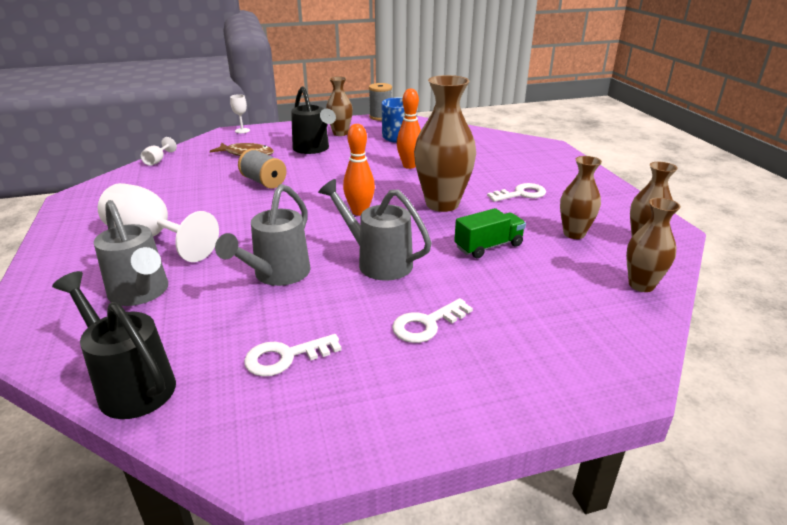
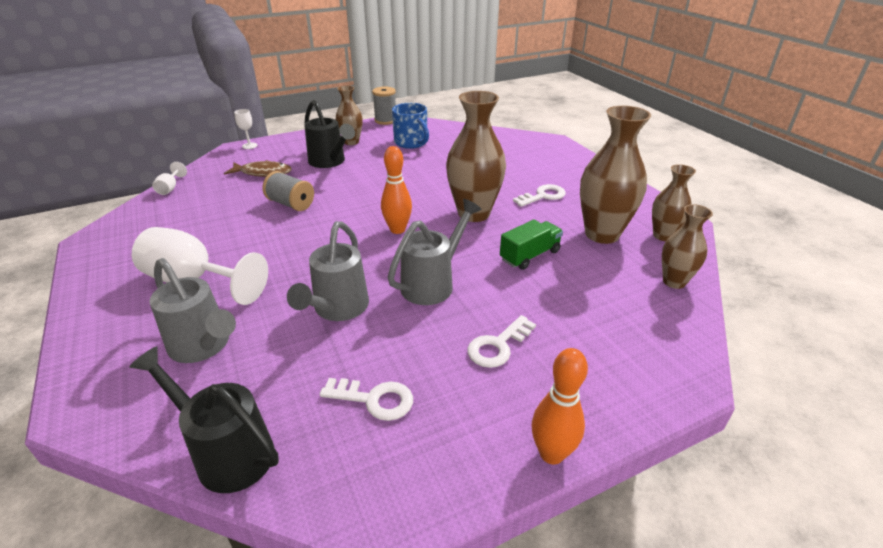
camera: 10 degrees left, 5 degrees up
white key [244,334,342,377] -> white key turned 135 degrees counterclockwise [320,378,413,421]
grey watering can [318,179,432,281] -> grey watering can turned 105 degrees clockwise [387,199,482,305]
orange bowling pin [397,89,421,169] -> orange bowling pin moved to [532,348,588,464]
brown vase [560,156,602,239] -> brown vase [580,106,651,244], size x1.72

